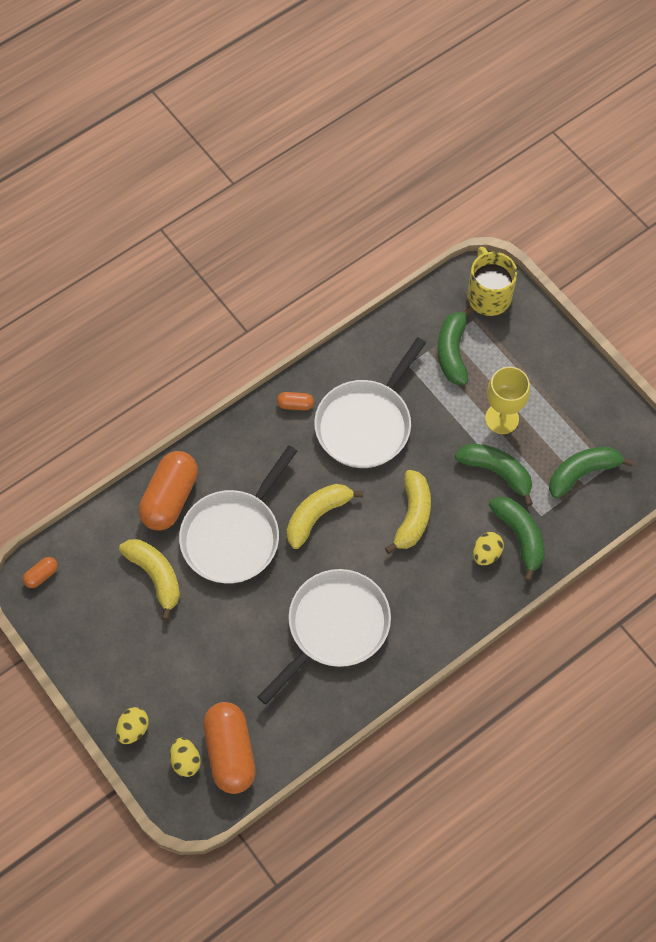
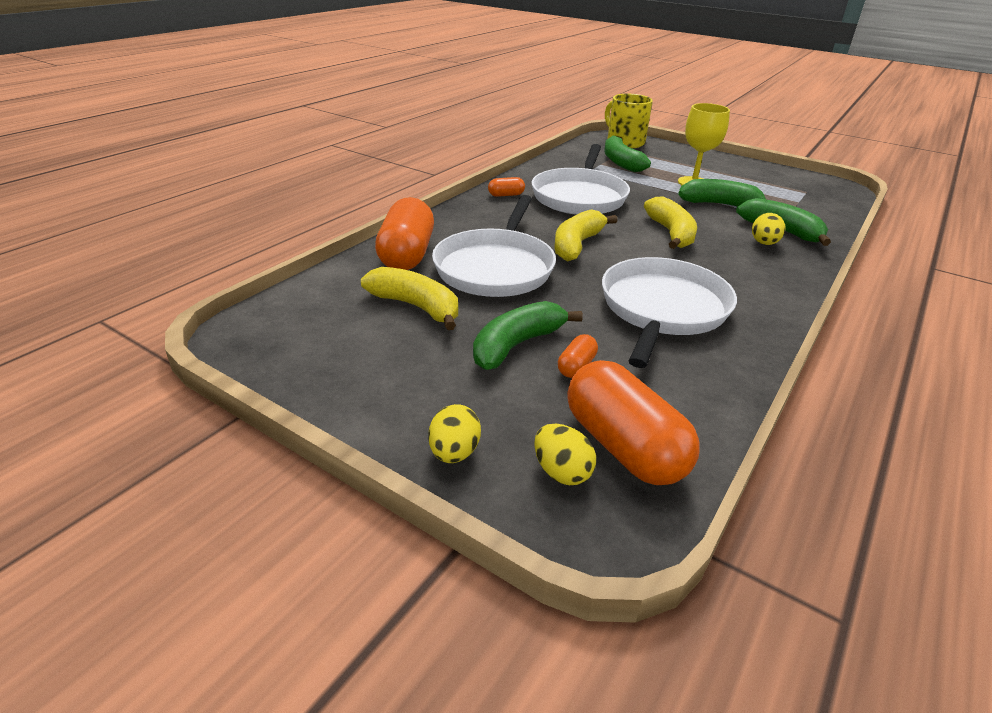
camera: 20 degrees left, 30 degrees down
orange capsule [23,557,58,588] -> orange capsule moved to [558,334,598,378]
green banana [549,447,634,499] -> green banana moved to [473,301,583,370]

